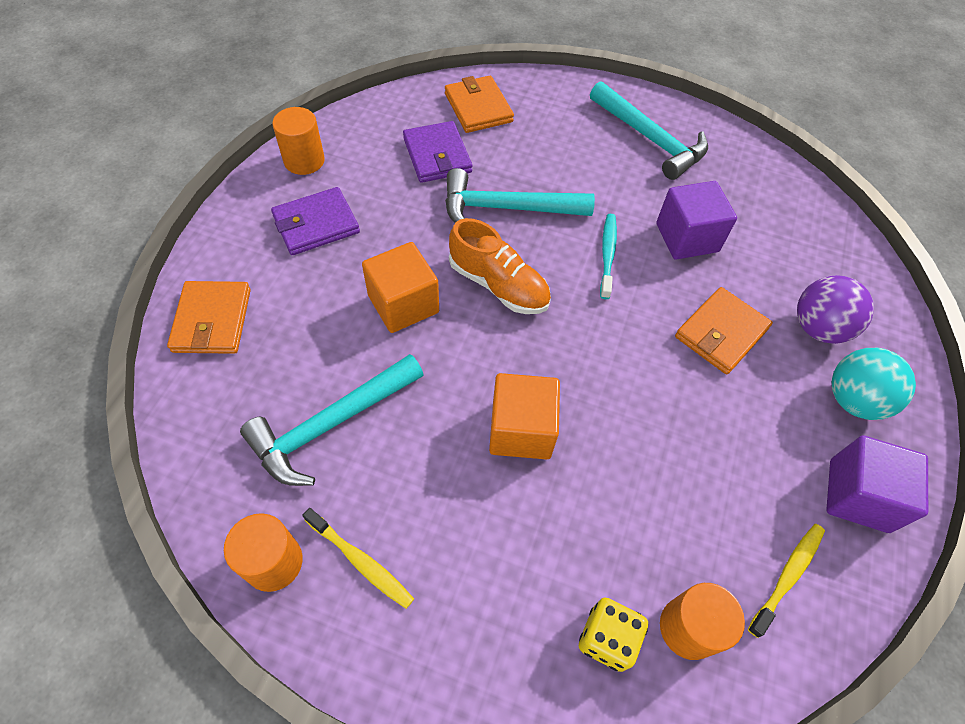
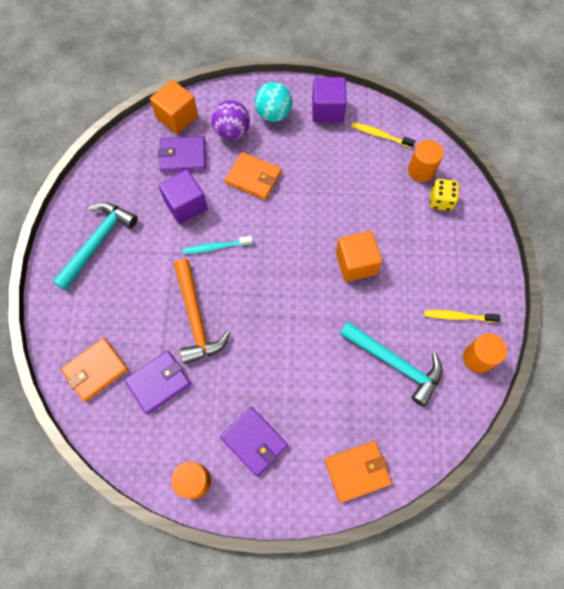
camera: 105 degrees left, 10 degrees up
yellow toothbrush [302,508,414,609] -> yellow toothbrush turned 105 degrees counterclockwise [424,310,500,322]
orange cube [362,242,439,333] -> orange cube moved to [150,80,198,134]
turquoise hammer [445,168,595,223] -> orange hammer [174,259,230,364]
orange shoe [449,218,551,314] -> none
none -> purple wallet [158,136,206,173]

